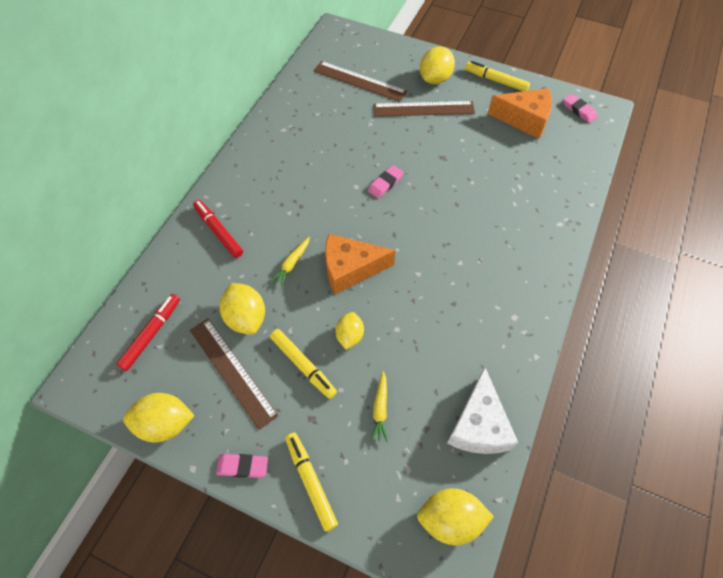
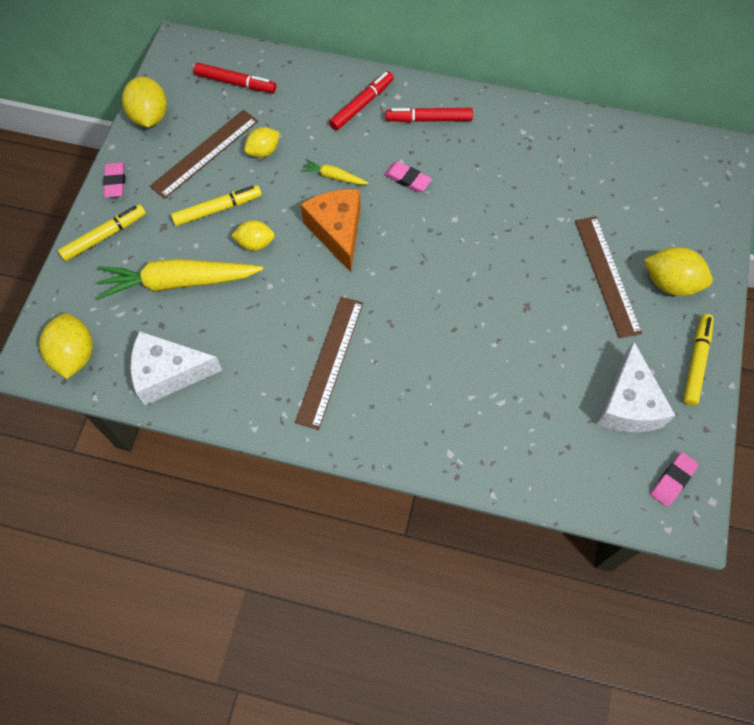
camera: 80 degrees right, 5 degrees up
yellow lemon [220,283,265,335] -> yellow lemon [244,127,280,158], size x0.65
yellow marker [270,329,337,399] -> yellow marker turned 150 degrees counterclockwise [171,185,262,226]
brown ruler [314,61,407,102] -> brown ruler moved to [295,297,363,430]
pink eraser [368,165,404,198] -> pink eraser moved to [384,161,432,192]
yellow carrot [371,371,388,442] -> yellow carrot [96,259,263,300], size x2.21
orange cheese [488,88,552,139] -> white cheese [597,341,675,432]
none -> red marker [386,108,473,123]

